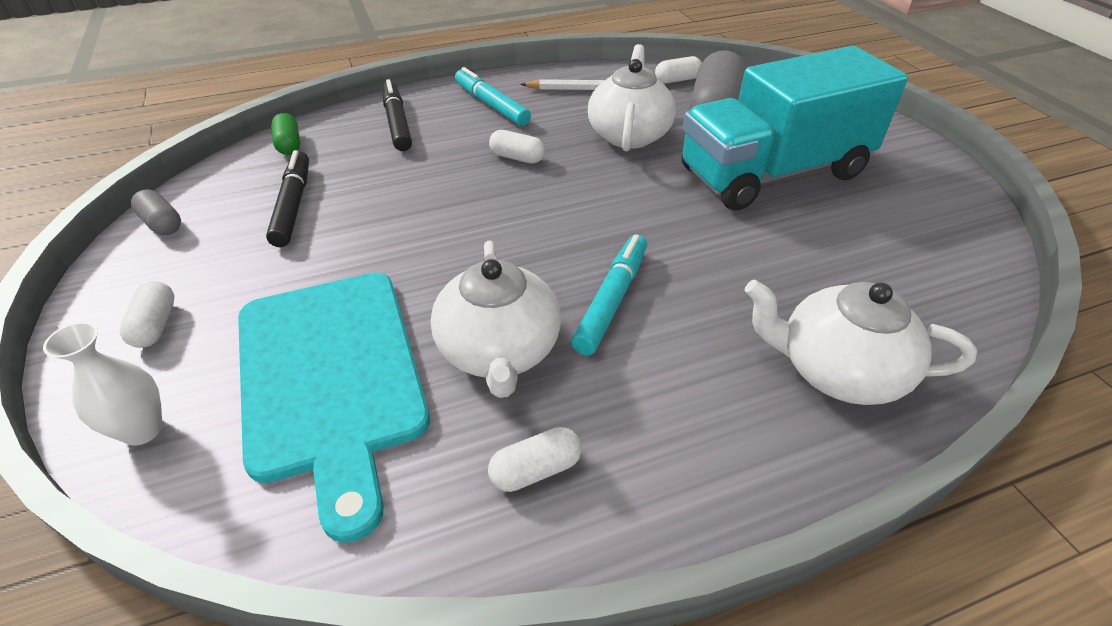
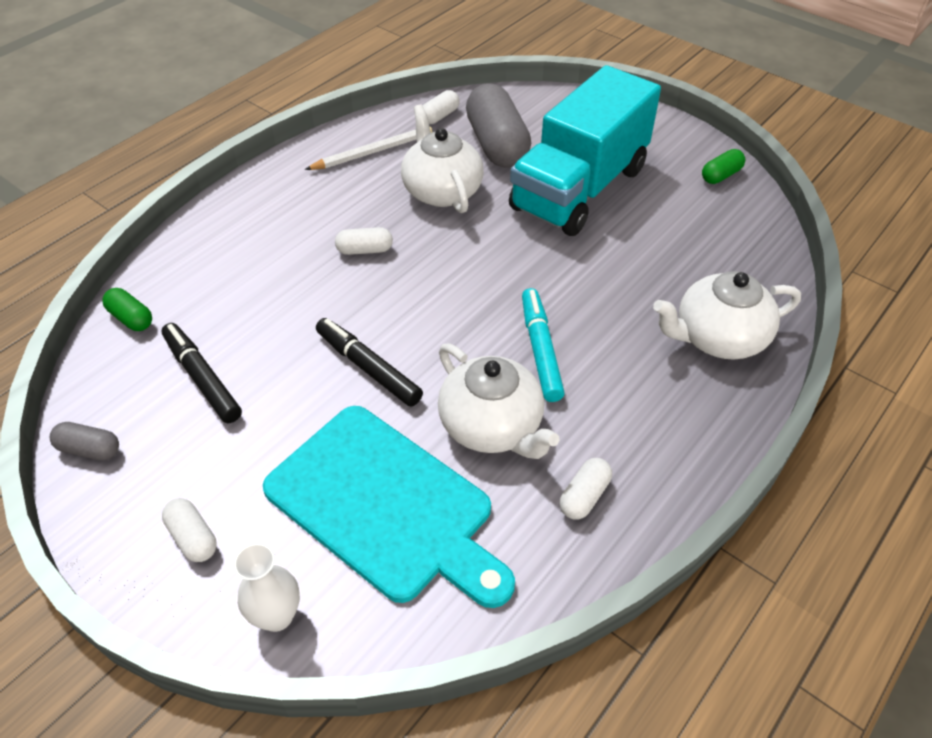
camera: 30 degrees left, 5 degrees up
black marker [382,79,412,151] -> black marker moved to [316,318,423,407]
turquoise marker [455,67,531,126] -> none
none -> green capsule [702,149,745,184]

